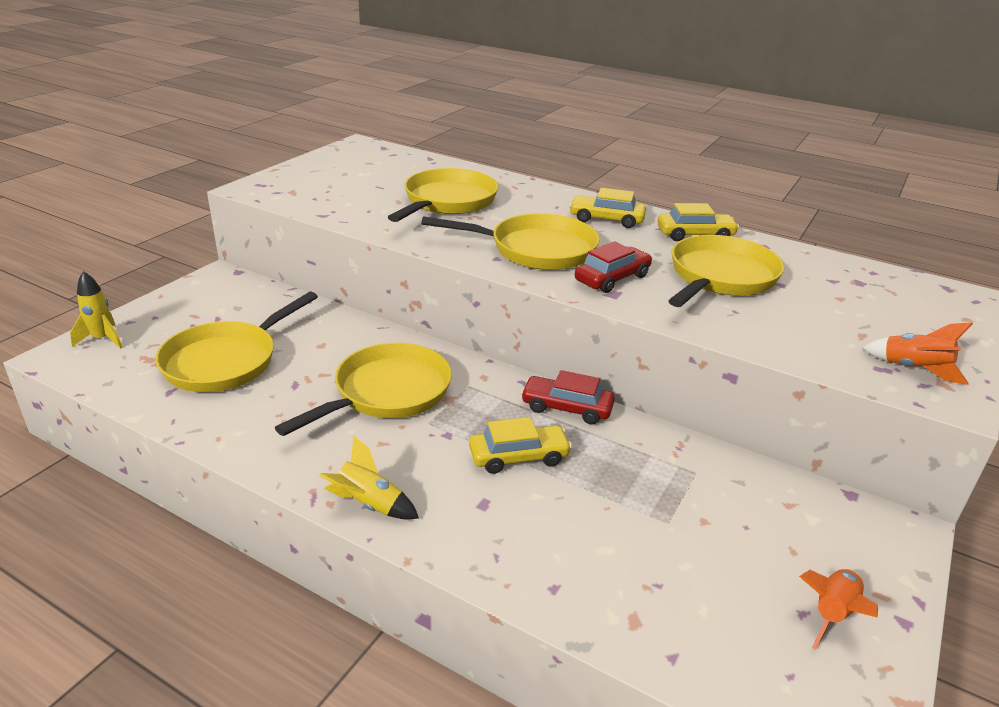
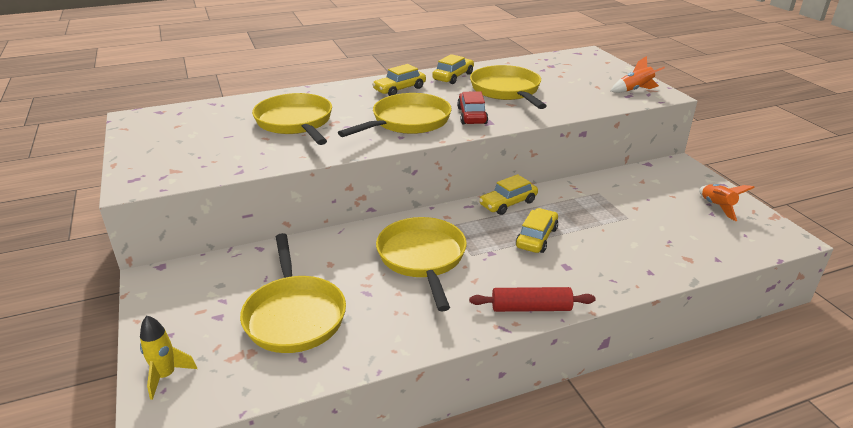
camera: 50 degrees left, 0 degrees up
yellow rocket [319,435,419,520] -> red rolling pin [469,287,596,312]
red car [521,370,615,424] -> yellow car [479,174,538,215]

